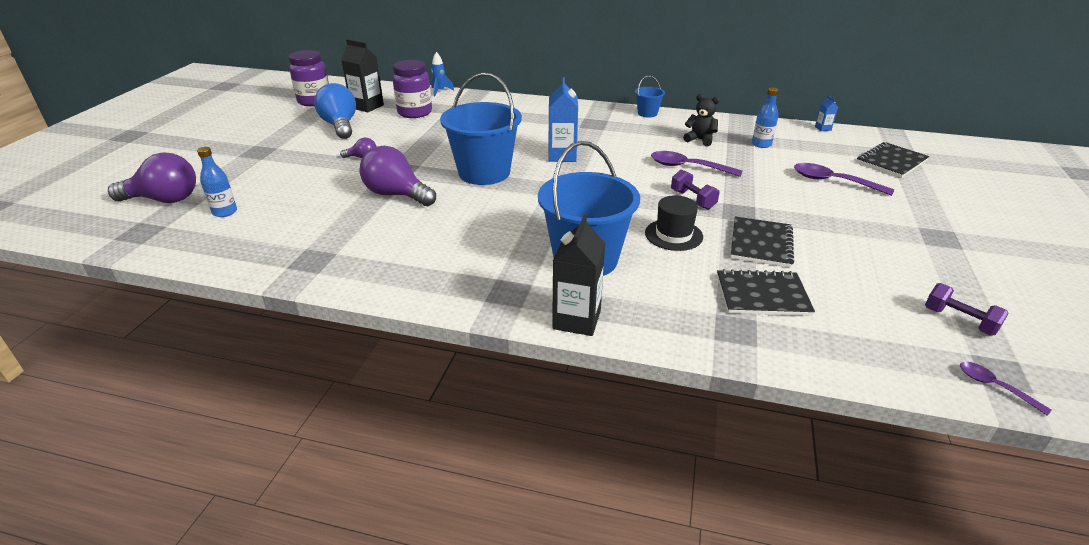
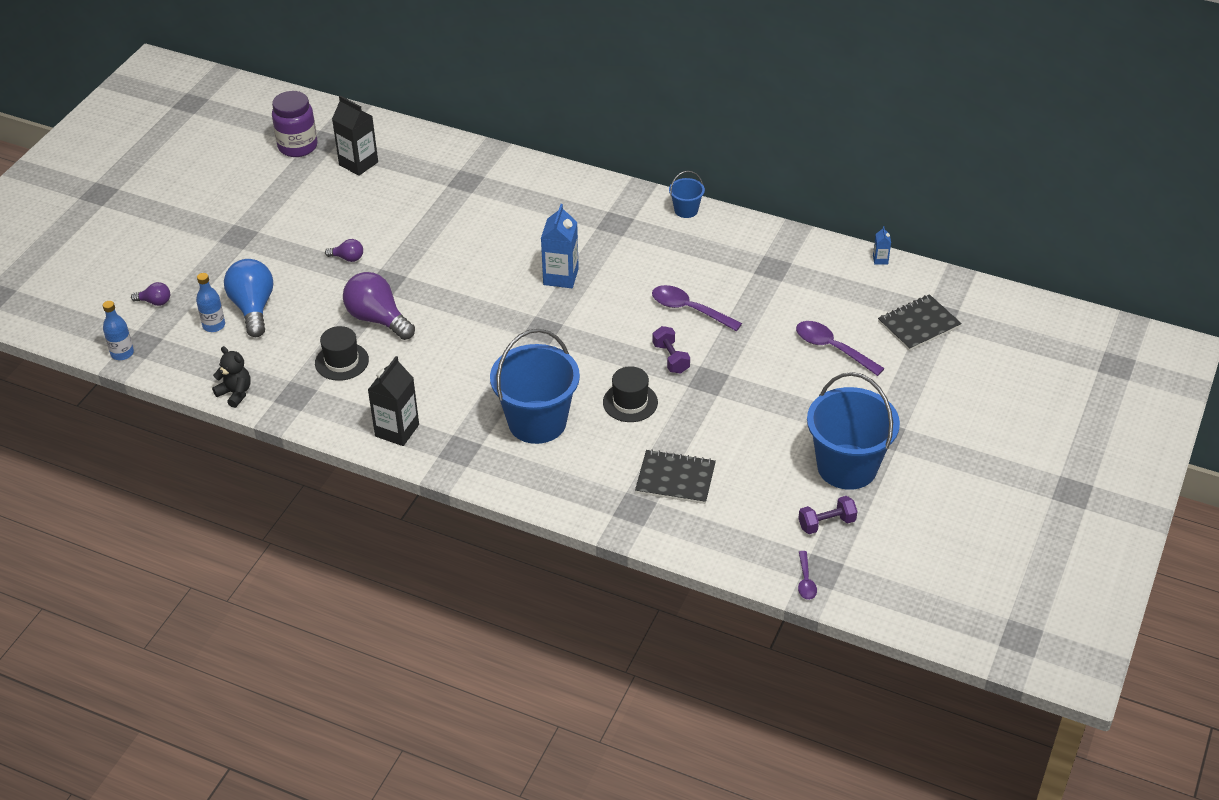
camera: 10 degrees right, 10 degrees up
purple light bulb [108,152,196,203] -> purple light bulb [131,282,170,306], size x0.49
blue light bulb [314,83,356,139] -> blue light bulb moved to [224,259,273,337]
purple jar [392,60,432,118] -> none
blue rocket [431,52,454,96] -> none
blue bucket [440,73,522,185] -> blue bucket moved to [807,372,900,490]
black carton [552,214,605,336] -> black carton moved to [368,356,419,446]
black teddy bear [683,94,719,146] -> black teddy bear moved to [212,346,251,408]
black notebook [731,216,794,268] -> none
blue bottle [752,87,779,148] -> blue bottle moved to [103,301,134,360]
purple dumbbell [925,283,1009,336] -> purple dumbbell turned 75 degrees counterclockwise [798,496,858,534]
purple spoon [960,362,1052,416] -> purple spoon turned 150 degrees counterclockwise [798,551,817,600]
none -> black hat [315,326,369,381]

